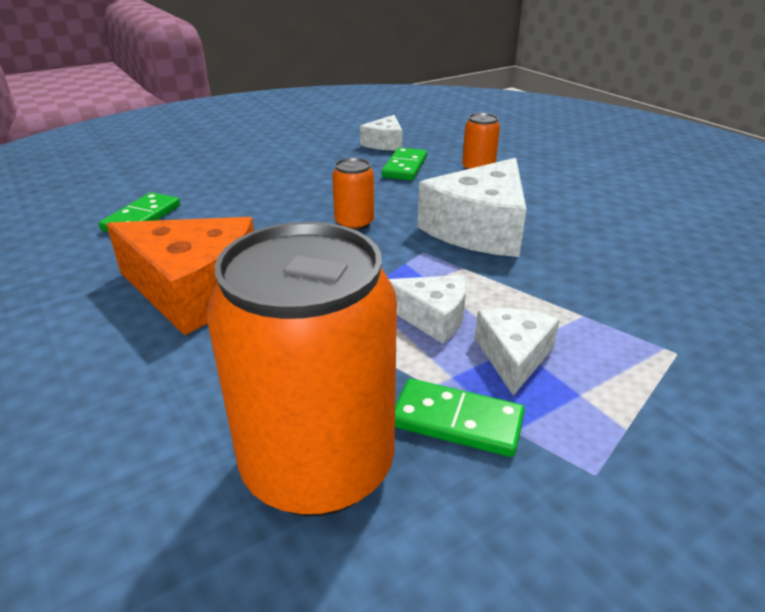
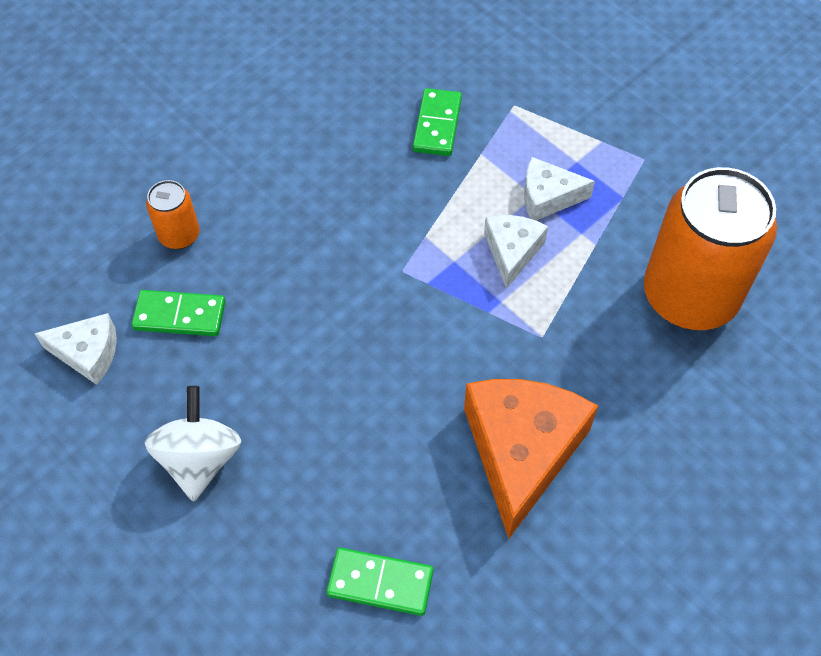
camera: 100 degrees left, 25 degrees up
orange can [332,158,374,231] -> none
green domino [395,379,525,457] -> green domino moved to [413,88,462,156]
white cheese [418,158,527,257] -> none
none -> white spinning top [145,386,241,502]

